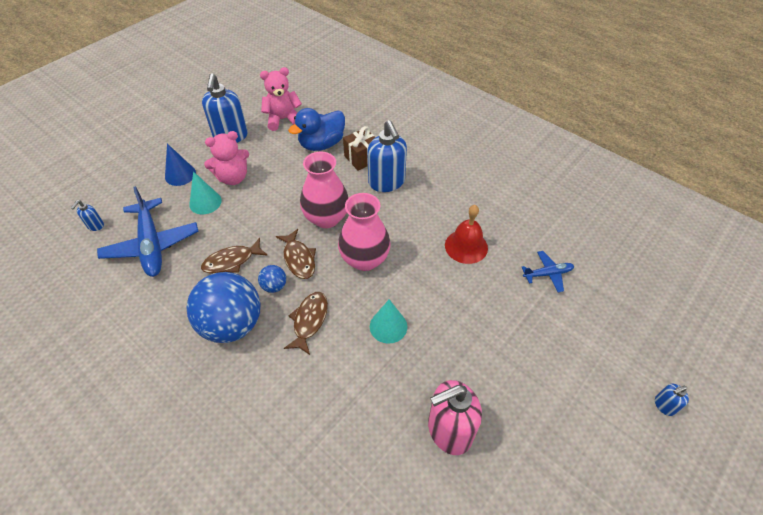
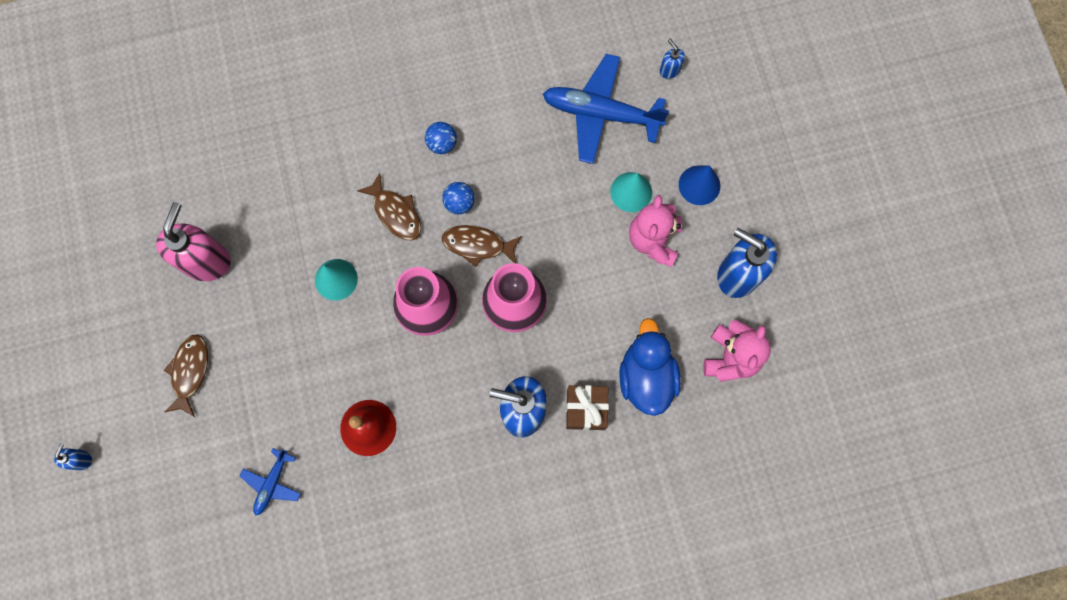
camera: 125 degrees right, 25 degrees up
blue ball [186,272,260,343] -> blue ball [425,122,457,154], size x0.43
brown fish [201,238,268,273] -> brown fish moved to [164,334,208,417]

